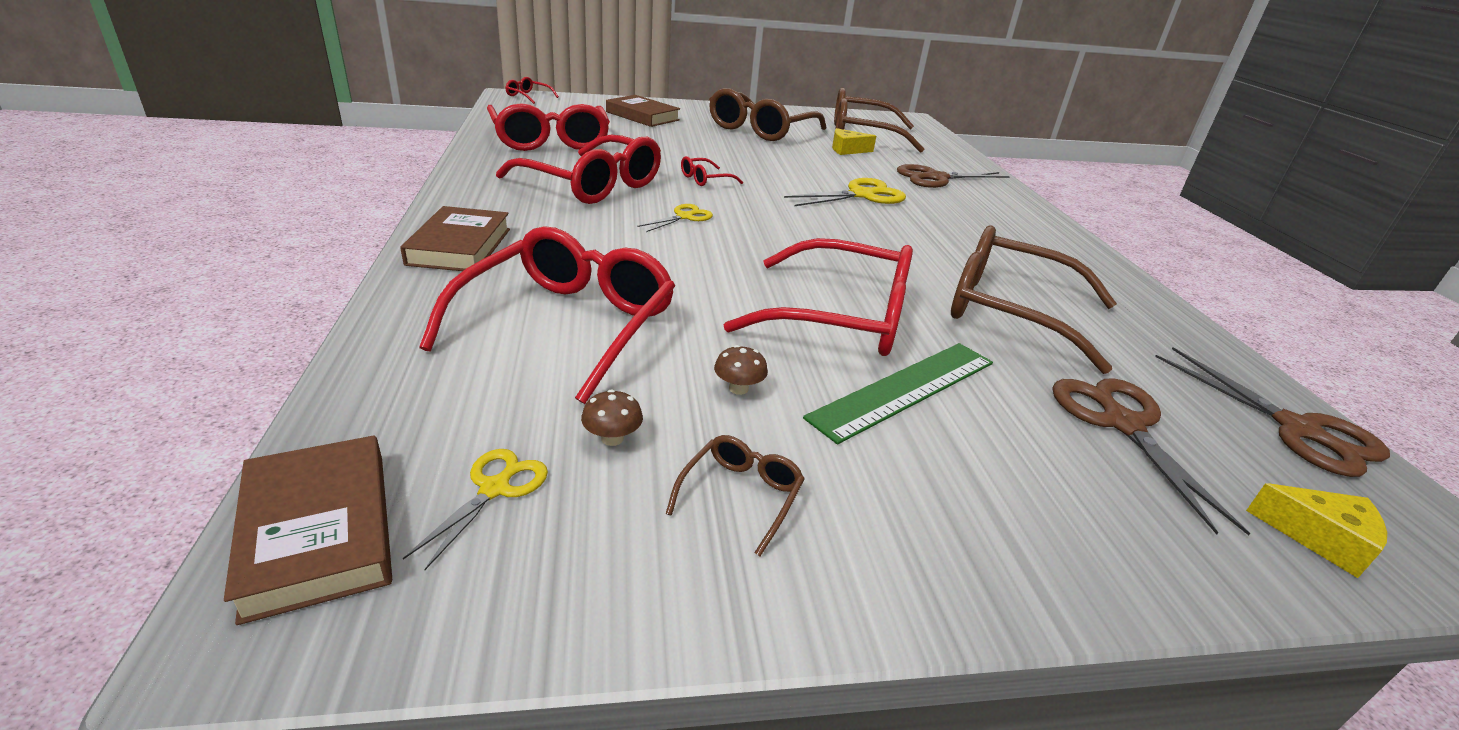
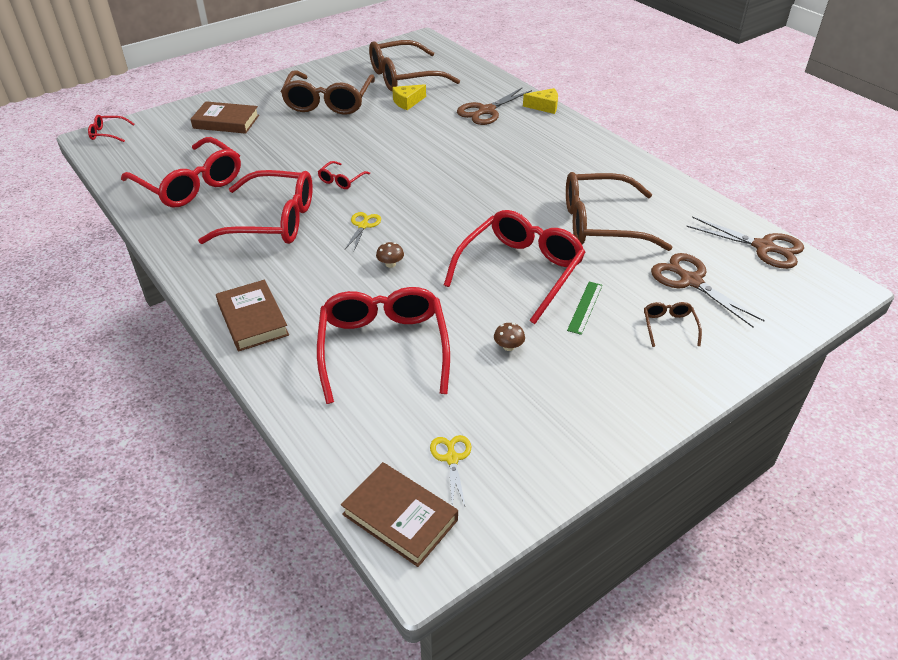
camera: 25 degrees left, 10 degrees up
brown mushroom [581,389,643,446] -> brown mushroom moved to [376,242,404,268]
brown glasses [666,435,805,556] -> brown glasses moved to [644,302,702,347]
red glasses [723,238,913,356] -> red glasses turned 45 degrees counterclockwise [444,210,586,324]
yellow scissors [784,178,906,206] -> none
green ruler [803,343,993,444] -> green ruler [567,282,603,335], size x0.57
yellow cheese [1246,483,1387,578] -> yellow cheese moved to [523,88,558,114]

